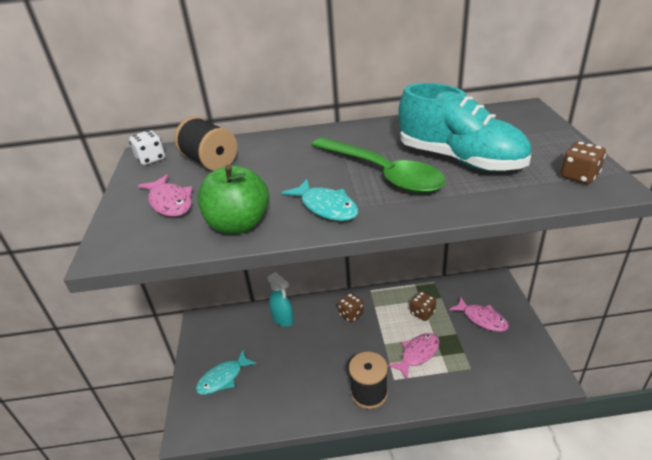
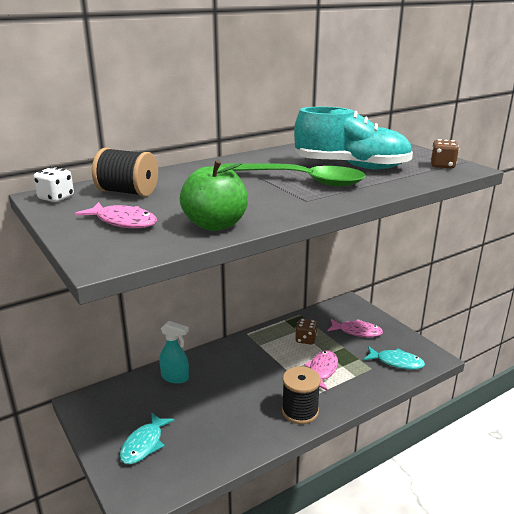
camera: 30 degrees left, 10 degrees down
turquoise fish [282,179,358,221] -> turquoise fish moved to [364,346,425,370]
brown dice [338,293,364,322] -> none

